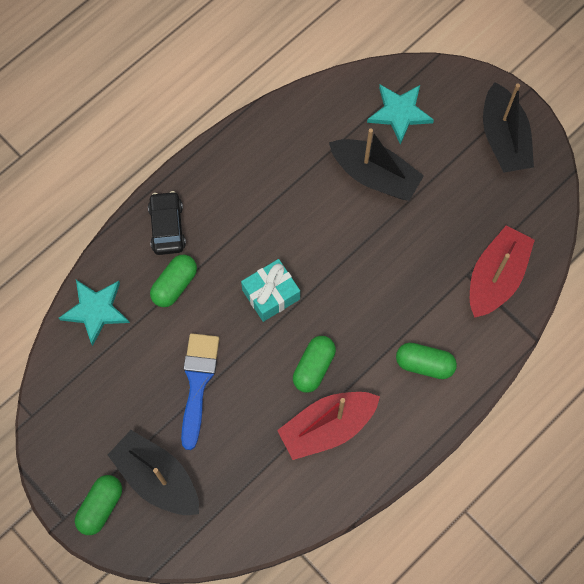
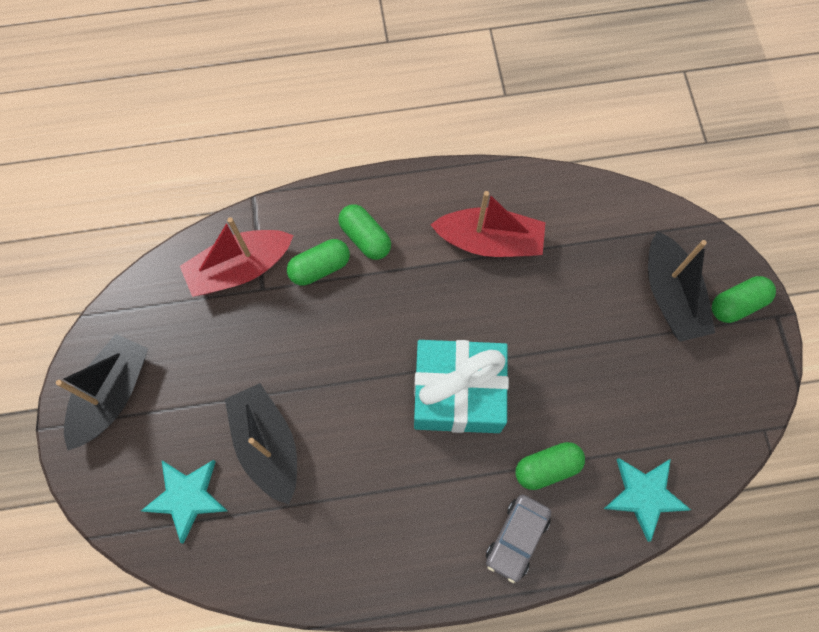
camera: 145 degrees left, 0 degrees up
black car [148,191,186,255] -> grey car [486,495,551,583]
blue brush [181,333,219,450] -> none
turquoise gift [241,259,300,322] -> turquoise gift [414,340,509,433], size x1.67
green capsule [293,336,336,393] -> green capsule moved to [287,239,350,286]

